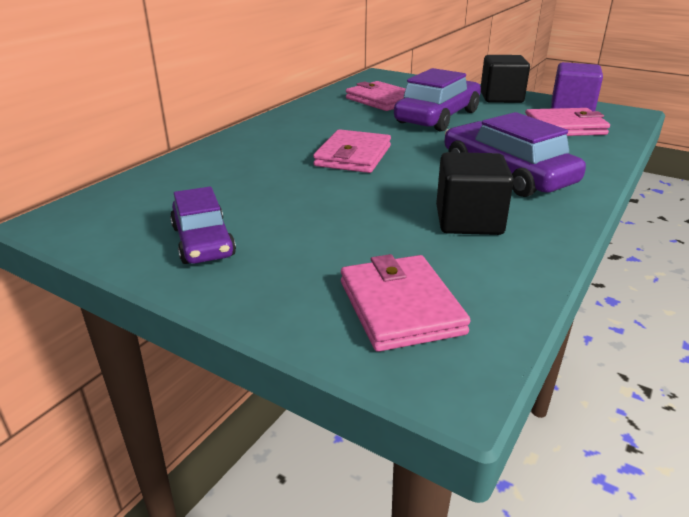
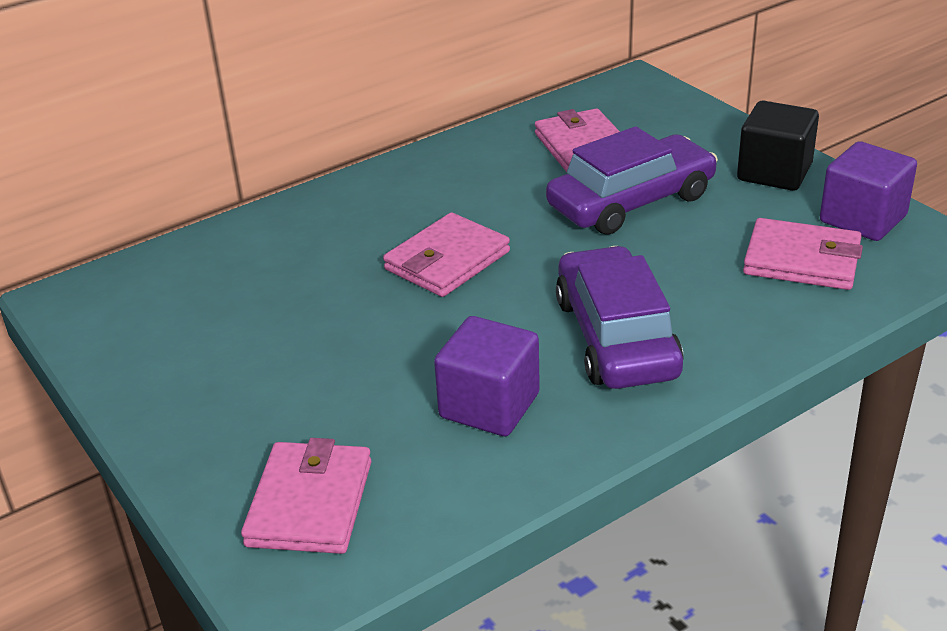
camera: 25 degrees right, 5 degrees up
purple car [170,186,236,264] -> none
black cube [436,152,514,235] -> purple cube [434,316,540,436]

